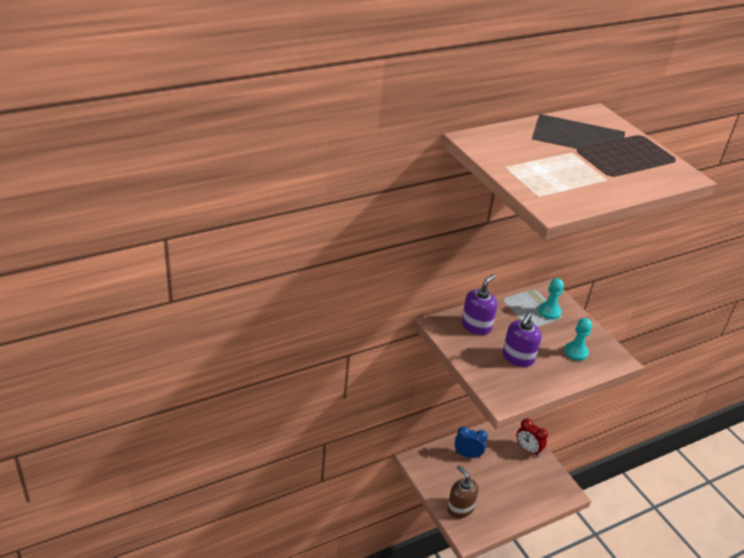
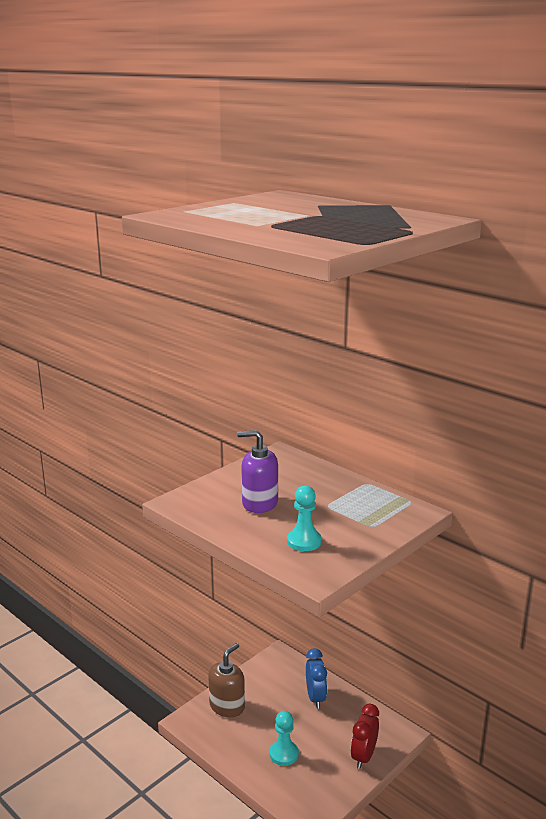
camera: 75 degrees right, 15 degrees down
purple soap dispenser [461,274,497,335] -> none
turquoise pawn [538,278,564,319] -> turquoise pawn moved to [269,711,299,766]

